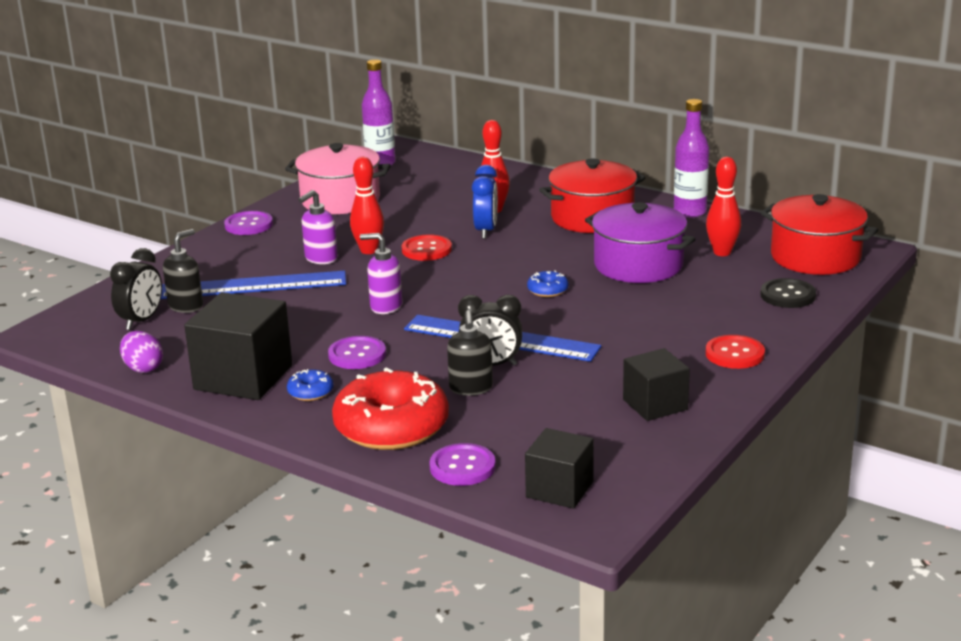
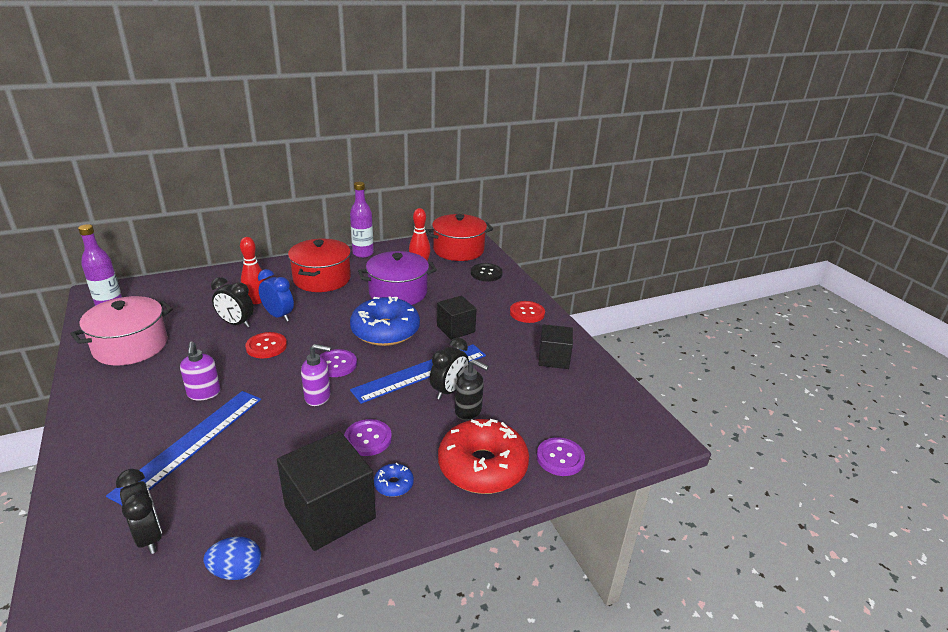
camera: 60 degrees left, 5 degrees up
purple egg [120,331,163,373] -> blue egg [203,537,261,580]
black soap dispenser [163,229,203,313] -> none
purple button [224,211,273,235] -> purple button moved to [319,349,357,377]
red bowling pin [350,157,384,254] -> none
purple soap dispenser [360,233,402,314] -> purple soap dispenser turned 135 degrees counterclockwise [301,344,331,406]
black cube [525,428,594,509] -> black cube moved to [437,296,477,340]
blue donut [527,271,569,297] -> blue donut [350,296,420,346], size x2.38
none -> black clock [211,277,254,328]

